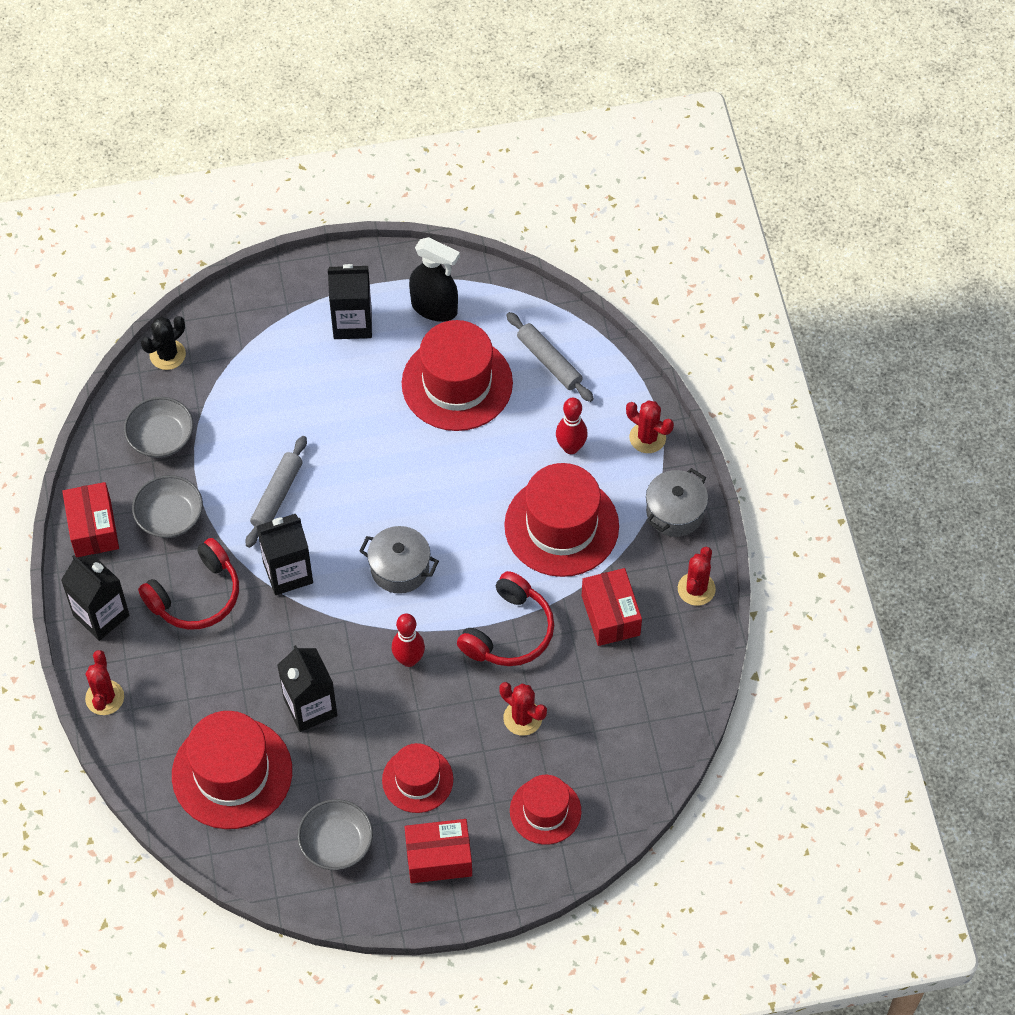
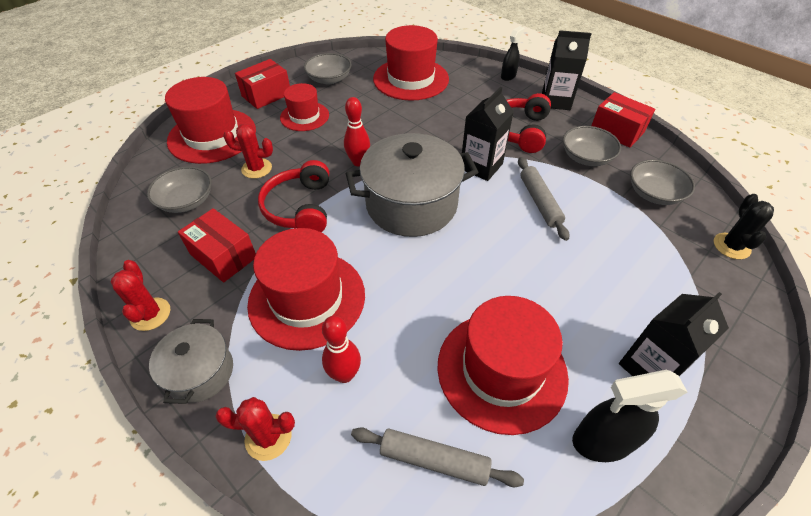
camera: 145 degrees right, 10 degrees down
red cactus [85,650,124,715] -> black spray bottle [501,26,525,81]
black carton [277,645,337,732] -> none
grey pot [359,526,439,594] -> grey pot [346,133,478,237], size x1.82
red hat [510,775,581,845] -> red hat [165,77,256,164], size x1.70
none -> grey bowl [147,166,212,213]

